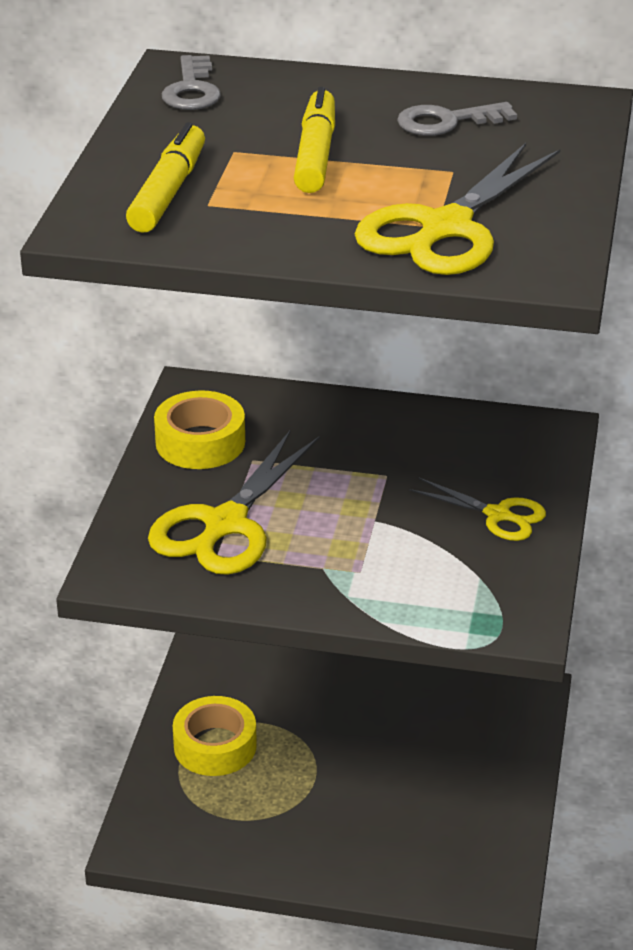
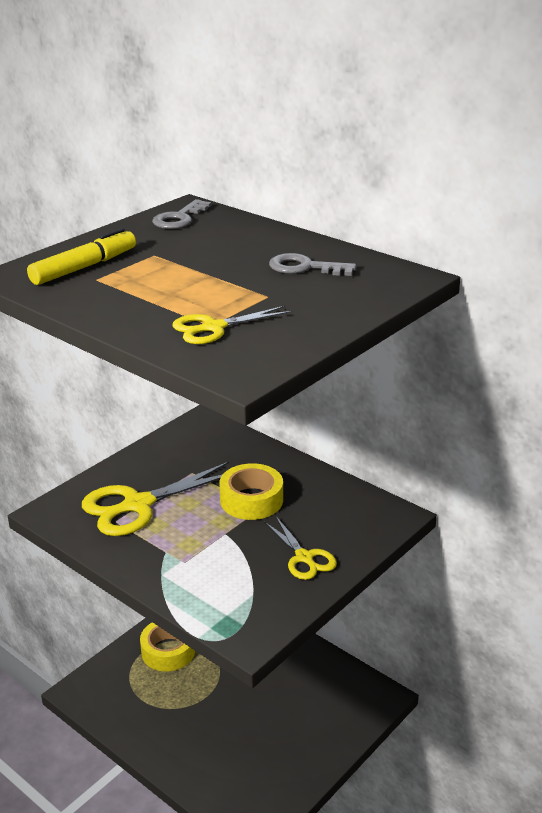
camera: 30 degrees right, 5 degrees down
yellow tape [154,391,245,469] -> yellow tape moved to [219,463,283,520]
yellow marker [294,87,335,193] -> none
yellow scissors [355,143,561,275] -> yellow scissors [173,306,293,344], size x0.57

